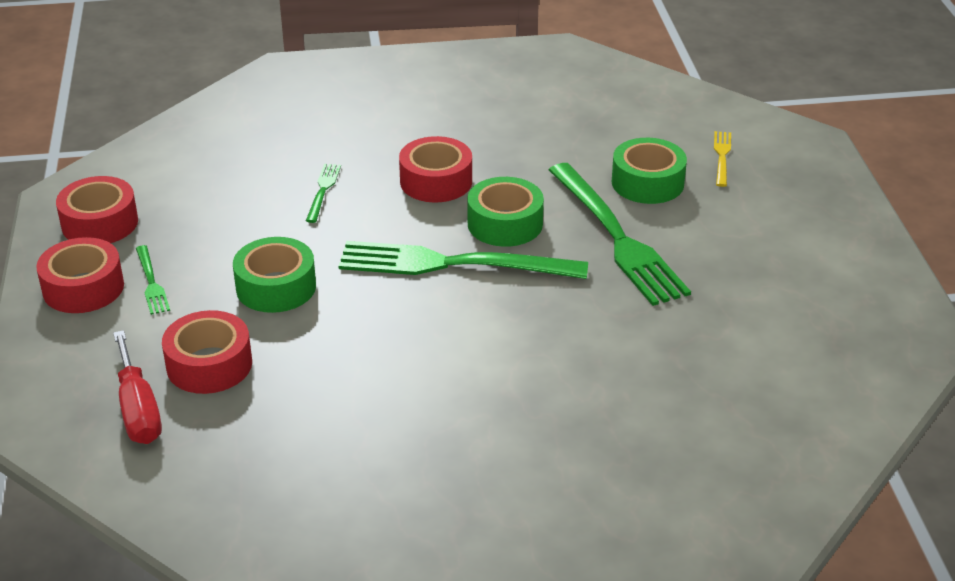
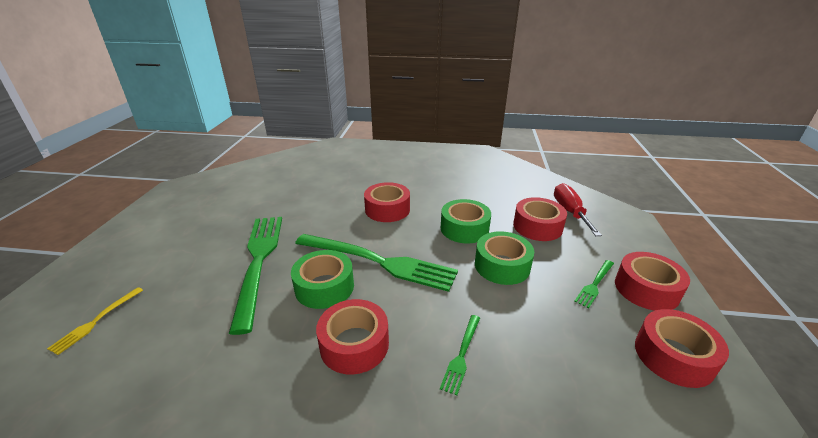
camera: 165 degrees left, 5 degrees down
green fork [136,245,170,315] -> green fork turned 135 degrees counterclockwise [574,260,614,308]
green tape [612,138,687,204] -> green tape moved to [441,199,491,243]
none -> red tape [364,182,410,222]

